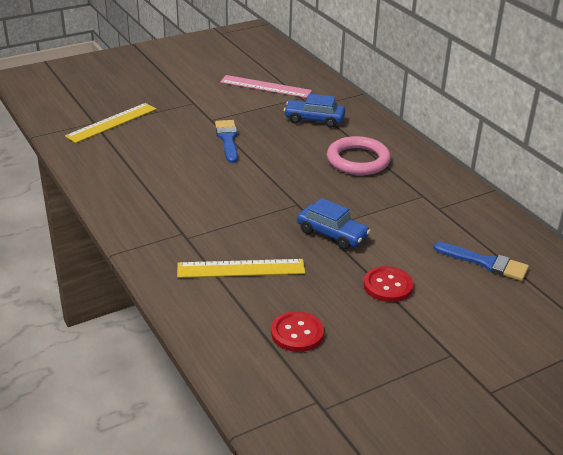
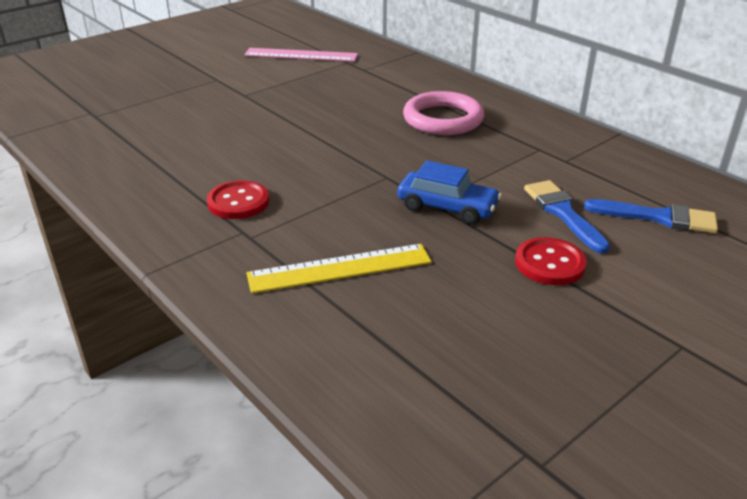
camera: 10 degrees left, 0 degrees up
yellow ruler [65,103,156,143] -> none
blue brush [215,120,238,163] -> blue brush moved to [524,180,610,254]
red button [271,311,324,352] -> red button moved to [207,180,269,219]
blue car [284,94,345,128] -> none

